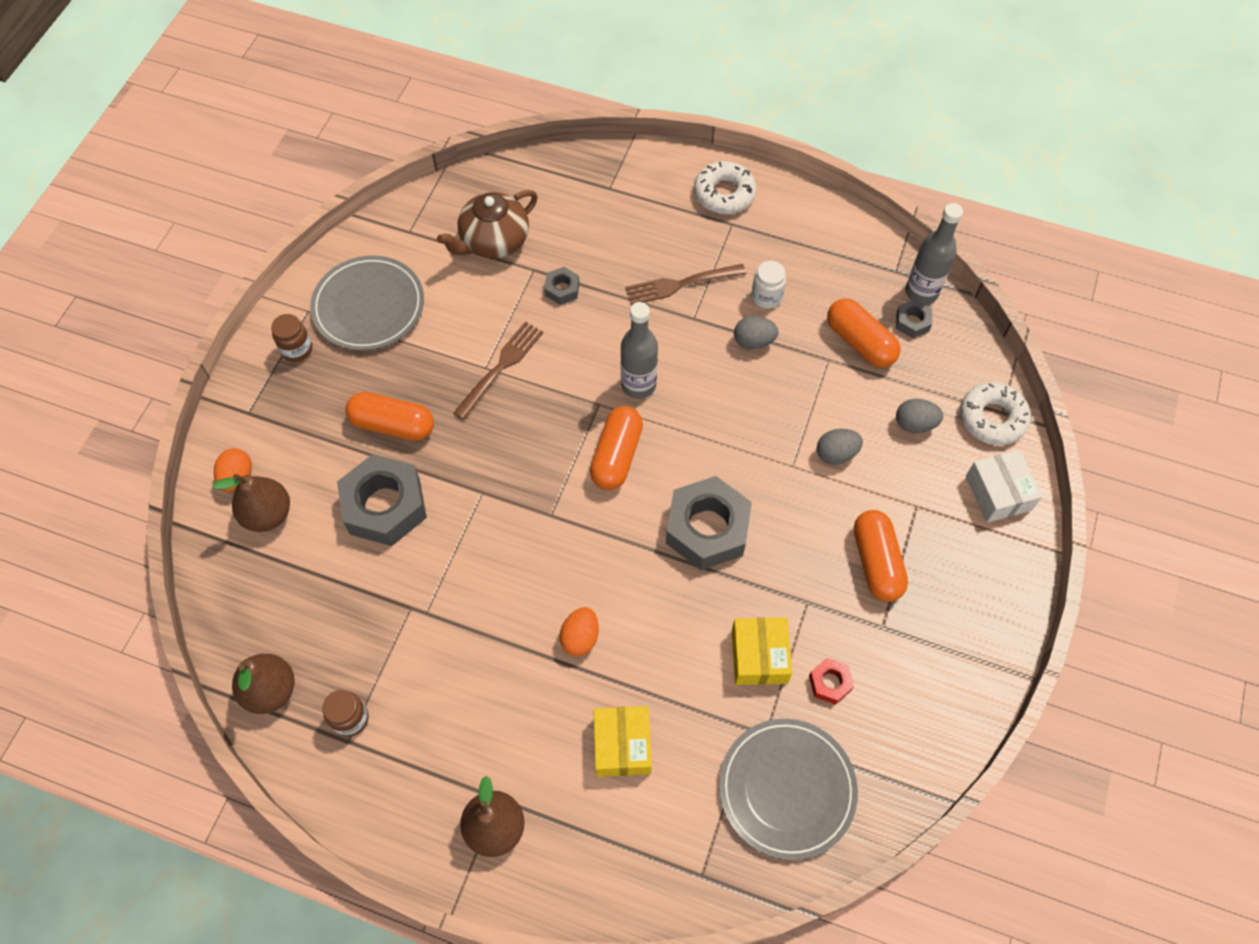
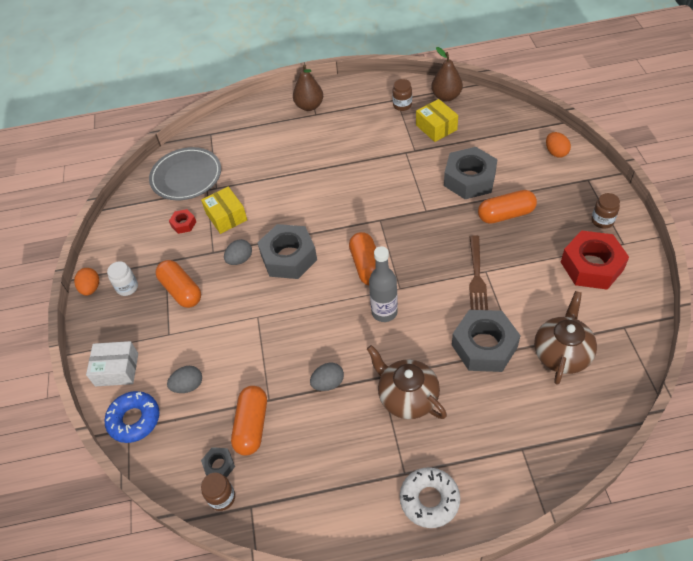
camera: 155 degrees right, 10 degrees down
brown pear [212,474,290,532] -> none
grey plate [310,255,424,351] -> red nut [561,230,629,290]
grey nut [544,267,580,305] -> grey nut [452,310,521,372], size x2.16
orange egg [559,607,599,657] -> orange egg moved to [74,268,99,296]
yellow box [593,706,652,777] -> yellow box moved to [416,99,458,142]
brown fork [625,264,746,305] -> brown teapot [367,345,447,419]
white jar [751,261,786,309] -> white jar moved to [107,261,138,296]
grey egg [817,429,863,465] -> grey egg moved to [224,239,252,265]
orange capsule [827,298,900,368] -> orange capsule turned 75 degrees clockwise [231,386,267,456]
grey bottle [906,203,963,305] -> brown jar [201,472,235,511]
white donut [960,382,1031,445] -> blue donut [105,391,160,443]
white box [966,450,1042,523] -> white box turned 45 degrees counterclockwise [86,341,138,387]

